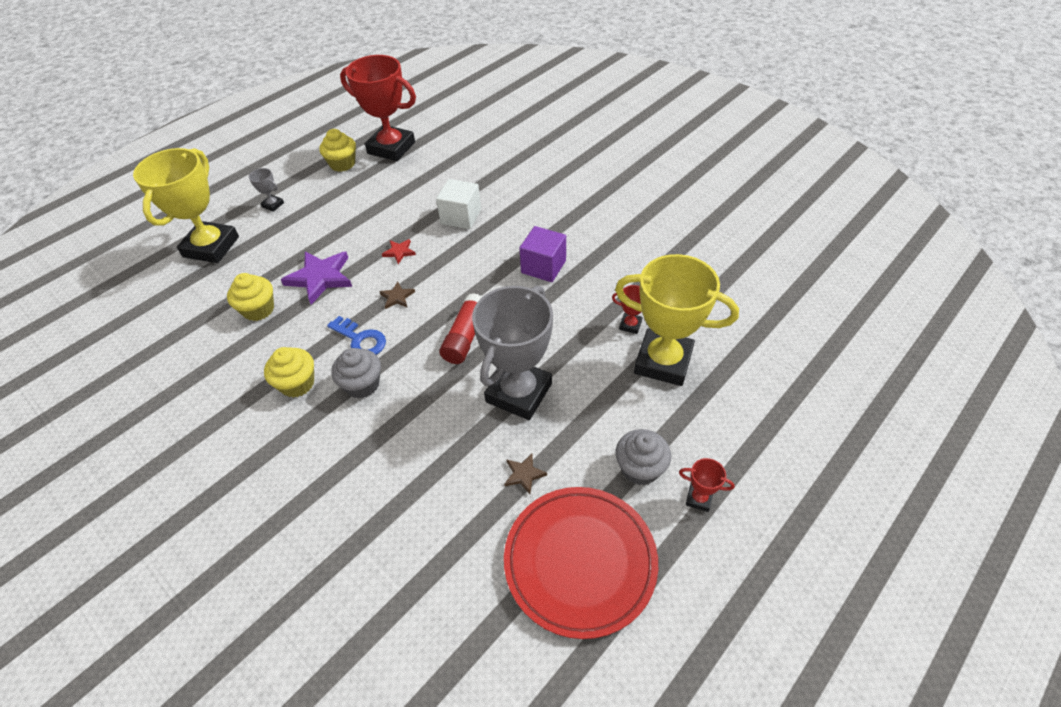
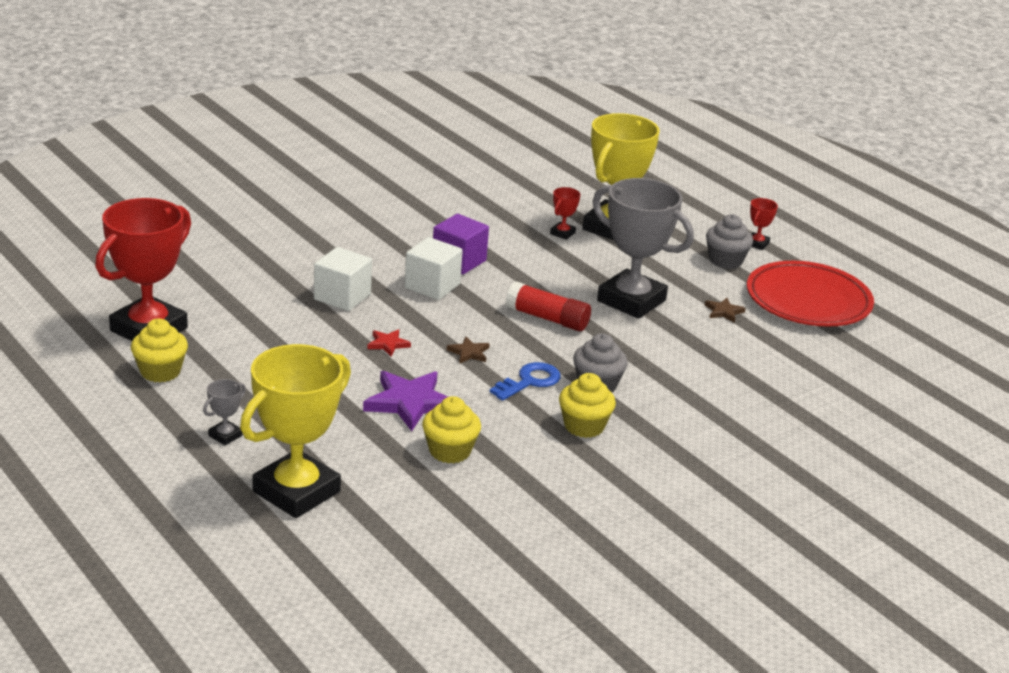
camera: 85 degrees left, 20 degrees down
yellow trophy [133,148,239,263] -> yellow trophy turned 75 degrees counterclockwise [240,344,351,518]
none -> white cube [405,237,463,300]

